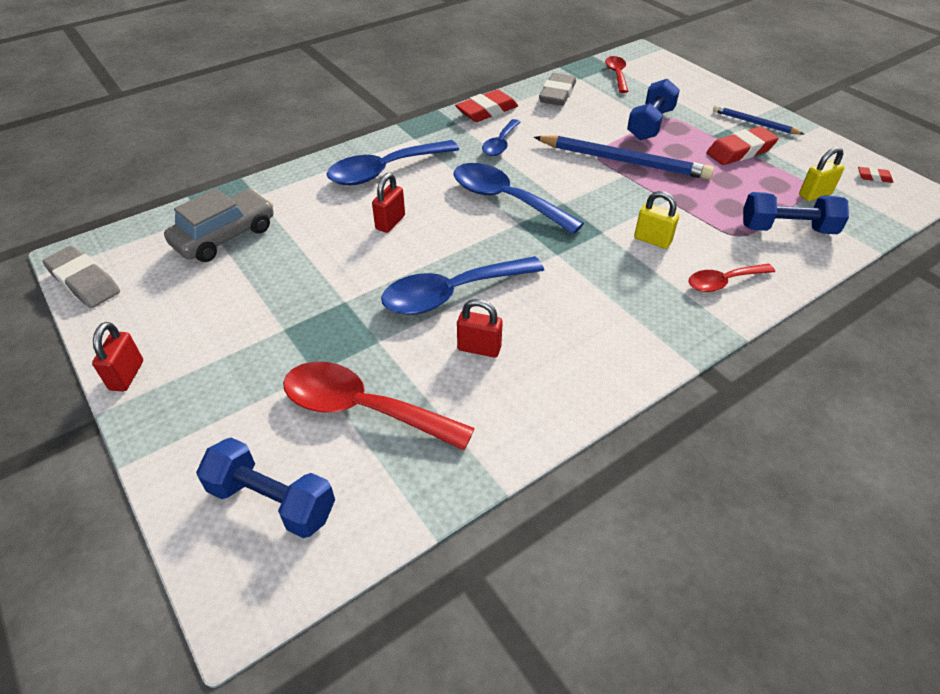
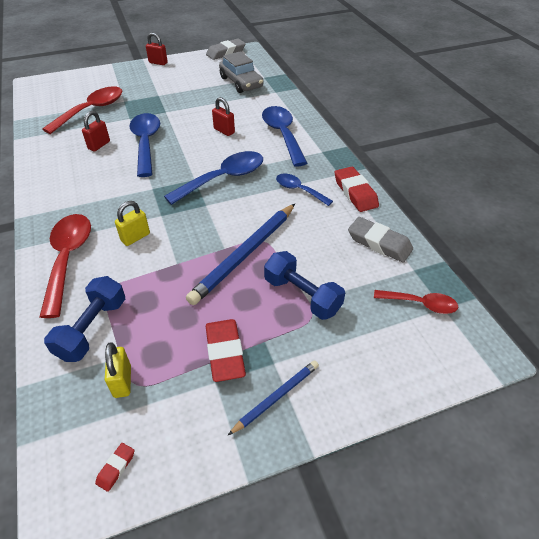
camera: 105 degrees right, 0 degrees up
blue dumbbell [196,438,335,538] -> none
red spoon [689,263,775,292] -> red spoon [39,214,91,318], size x1.74

